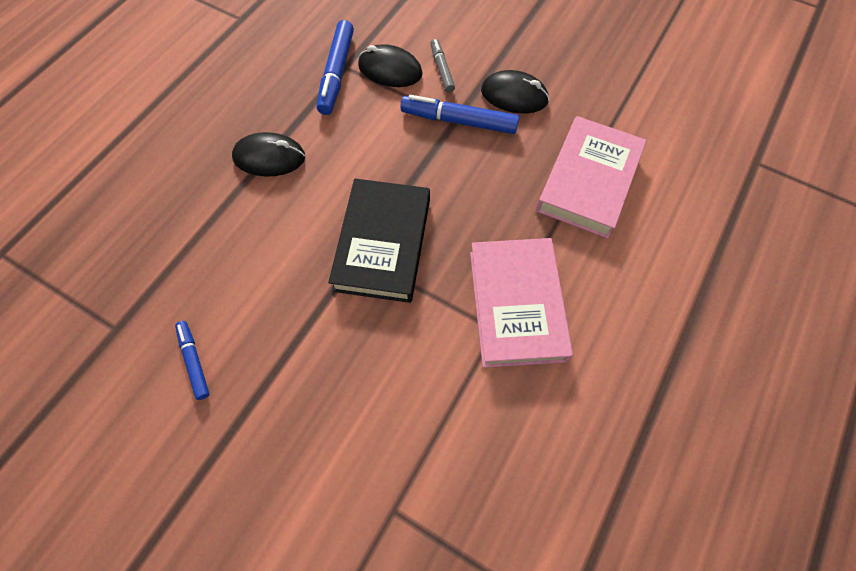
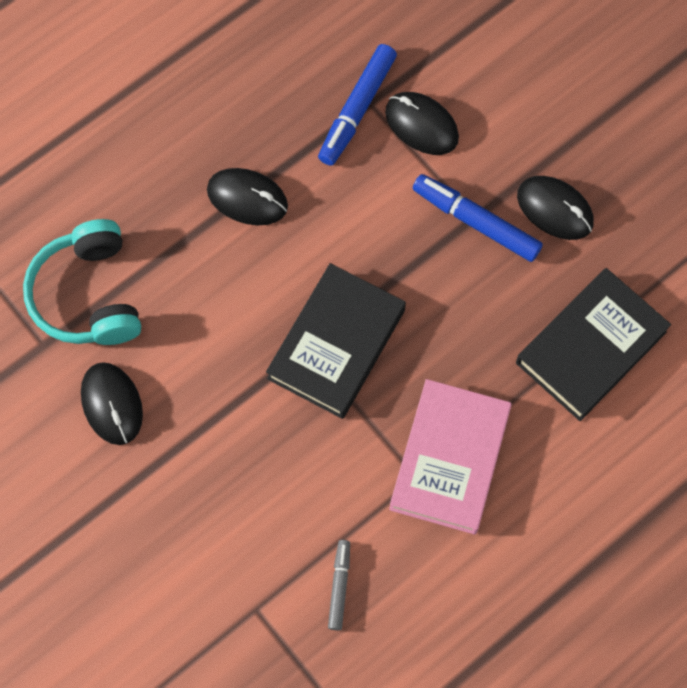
camera: 20 degrees right, 5 degrees up
blue marker [175,321,209,400] -> black mouse [81,362,143,445]
grey marker [430,39,455,93] -> grey marker moved to [328,540,350,630]
pink book [536,116,647,239] -> black book [516,268,671,421]
none -> turquoise headphones [23,219,141,345]

